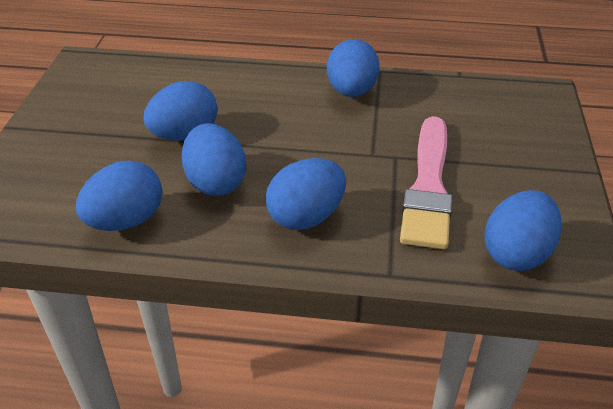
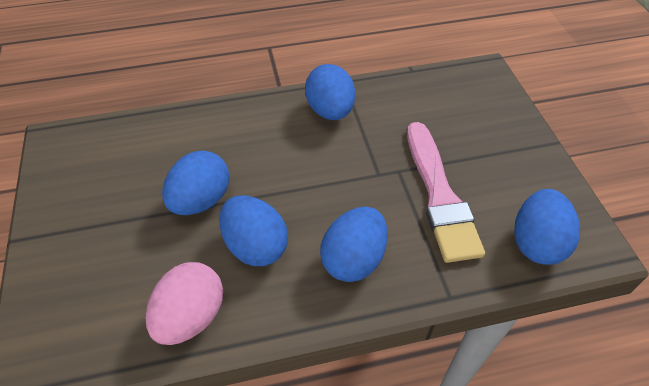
camera: 20 degrees left, 10 degrees up
blue egg [76,161,163,231] -> pink egg [146,262,223,345]

